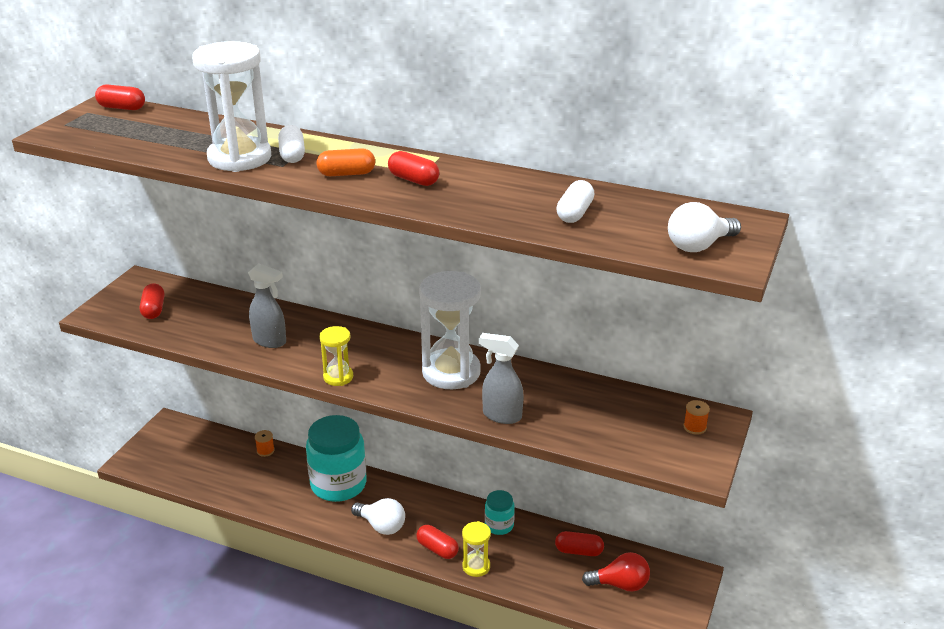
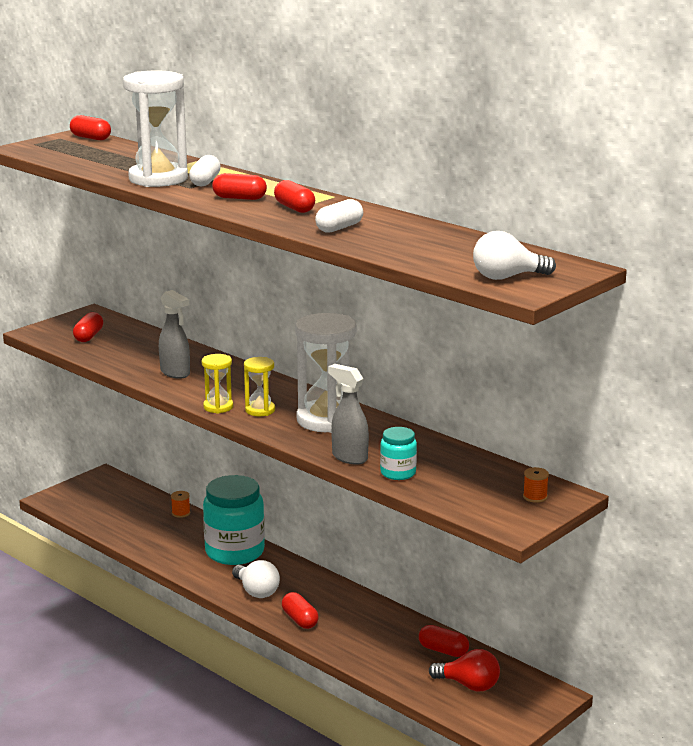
camera: 20 degrees right, 10 degrees down
orange capsule [316,148,375,176] -> red capsule [212,173,267,200]
yellow hourglass [462,521,491,577] -> yellow hourglass moved to [244,357,275,416]
turquoise jar [485,490,515,535] -> turquoise jar moved to [380,427,417,480]
white capsule [556,180,595,223] -> white capsule moved to [315,199,363,233]

